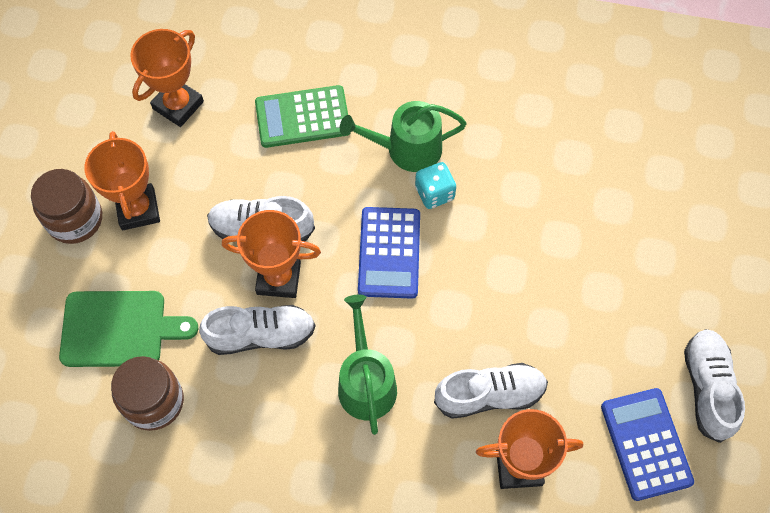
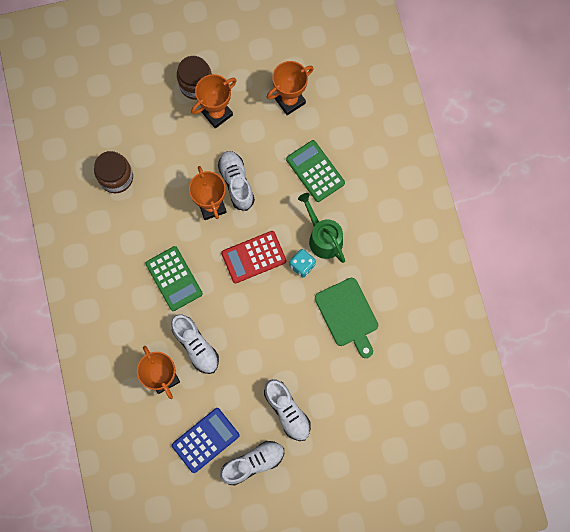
camera: 65 degrees right, 10 degrees up
green cutting board [59,291,198,367] -> green cutting board moved to [315,278,378,358]
orange trophy [130,29,204,127] -> orange trophy turned 45 degrees counterclockwise [267,61,314,115]
white shoe [199,305,316,355] -> white shoe moved to [264,379,311,441]
green watering can [338,295,397,435] -> green calculator [145,246,203,311]
blue calculator [358,207,420,299] -> red calculator [221,231,286,283]

